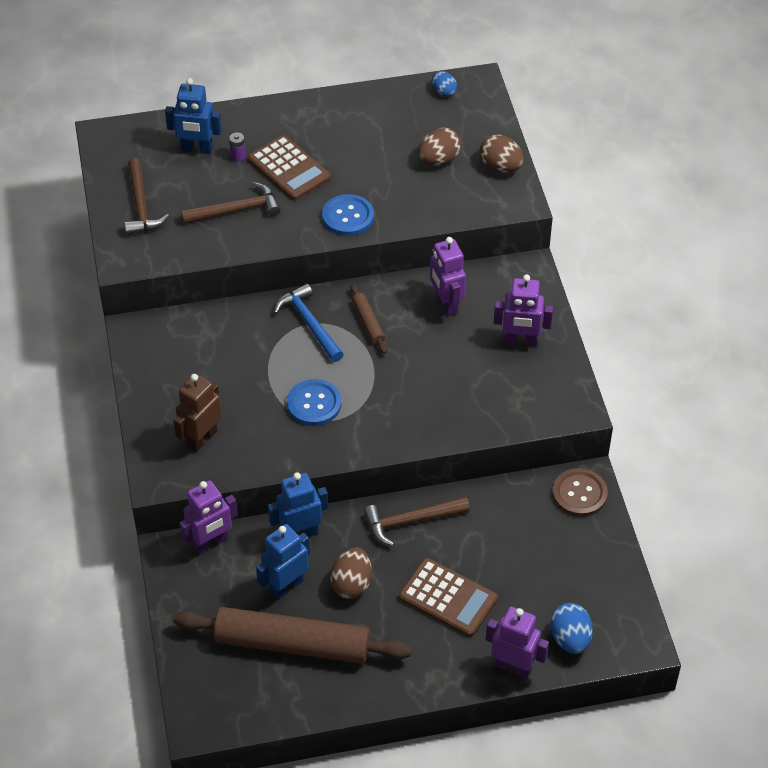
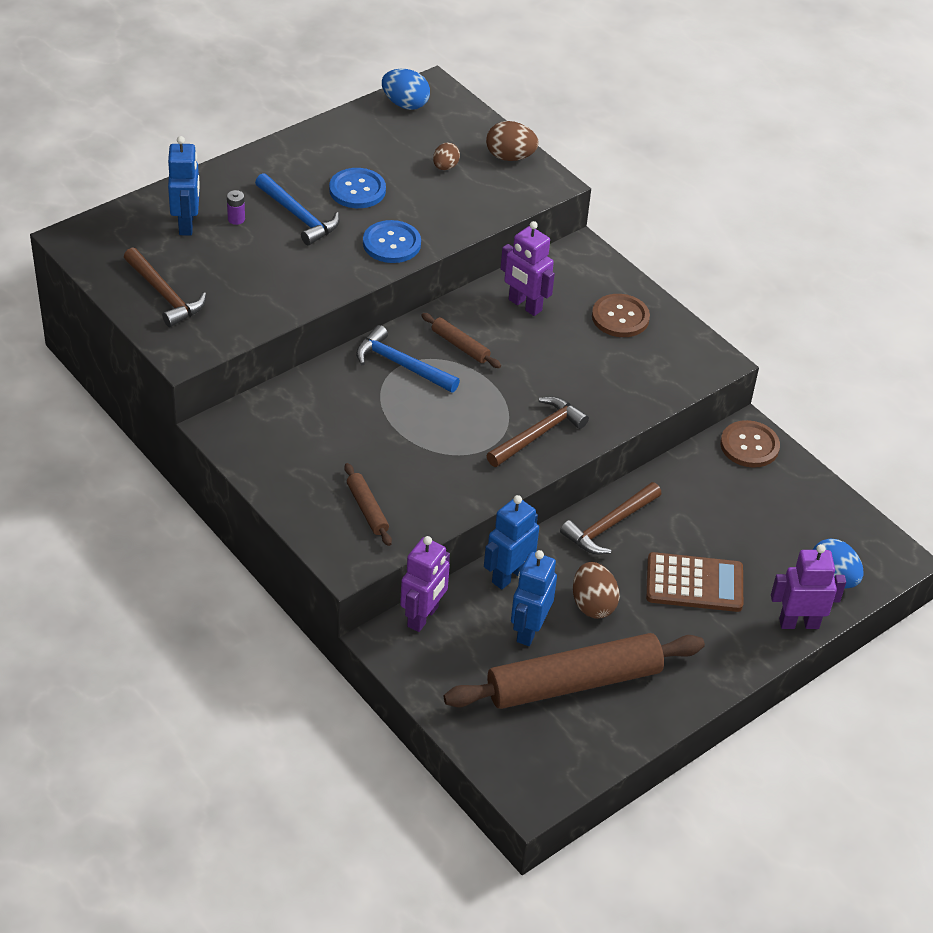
camera: 30 degrees left, 5 degrees down
blue robot [165,78,222,154] -> blue robot turned 75 degrees counterclockwise [168,136,200,235]
brown robot [173,374,222,452] -> brown rolling pin [344,463,392,546]
brown hammer [181,182,281,224] -> brown hammer moved to [486,397,589,467]
brown calculator [248,135,331,201] -> blue hammer [255,173,340,245]
blue button [287,379,341,426] -> blue button moved to [329,168,386,208]
brown egg [418,127,461,165] -> brown egg [433,143,460,170], size x0.64
blue egg [432,71,457,97] -> blue egg [382,69,430,110], size x1.55
purple robot [494,274,553,347] -> brown button [592,294,650,337]

